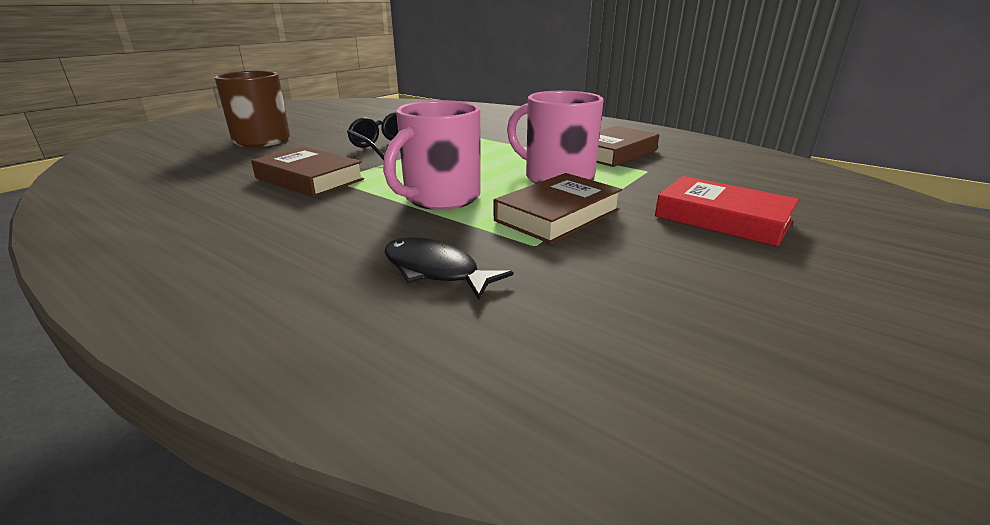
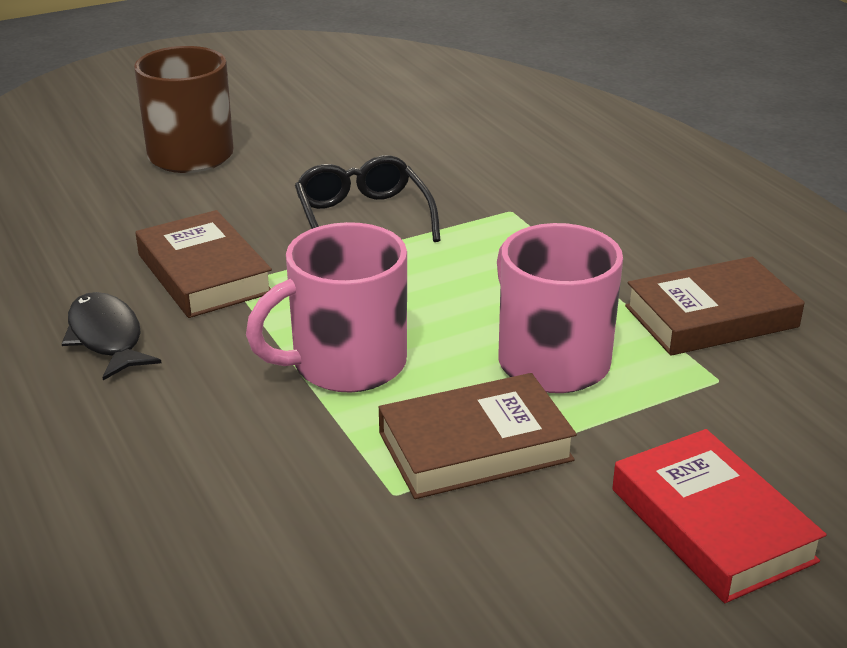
camera: 25 degrees right, 5 degrees up
black fish [385,237,513,300] -> black fish moved to [62,292,161,380]

